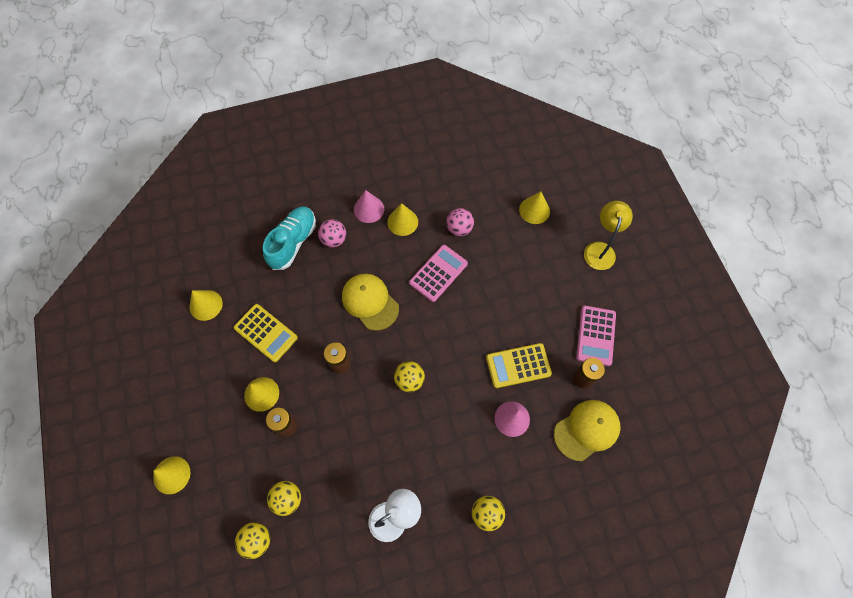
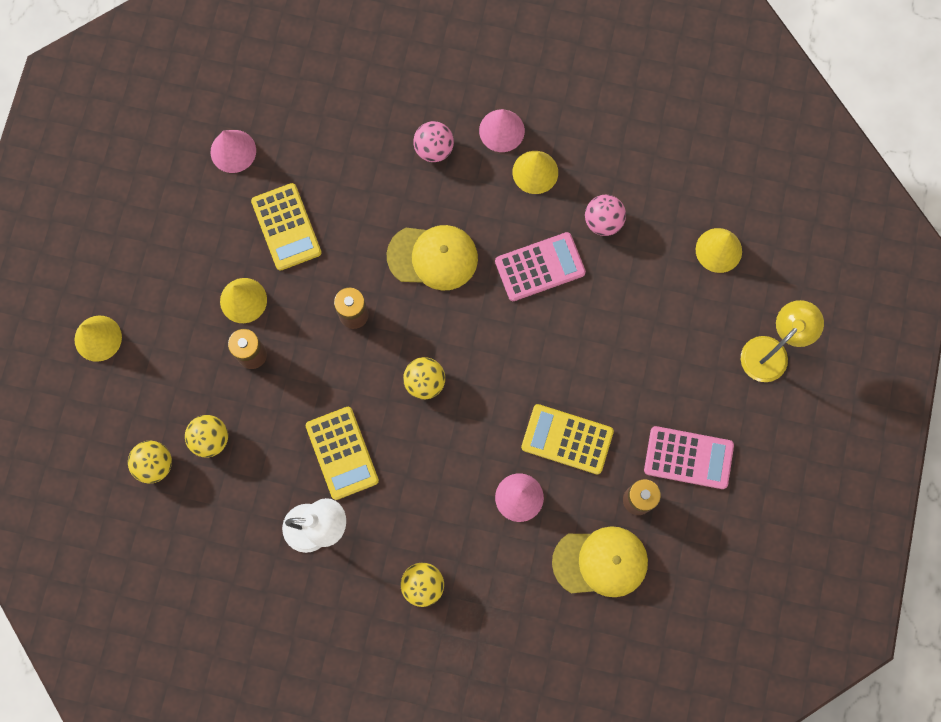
camera: 30 degrees right, 10 degrees up
yellow cone [189,290,223,321] -> pink cone [210,130,256,173]
turquoise shoe [263,206,316,270] -> none
yellow cap [342,274,399,331] -> yellow cap turned 105 degrees clockwise [387,225,478,291]
pink calculator [576,306,616,366] -> pink calculator turned 120 degrees counterclockwise [644,426,734,489]
none -> yellow calculator [305,407,379,500]

